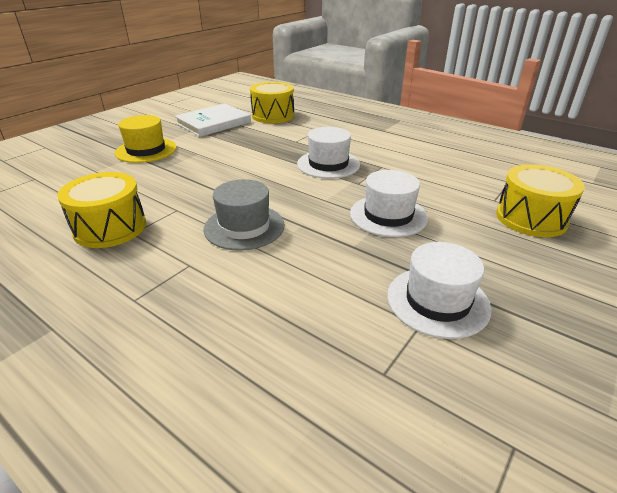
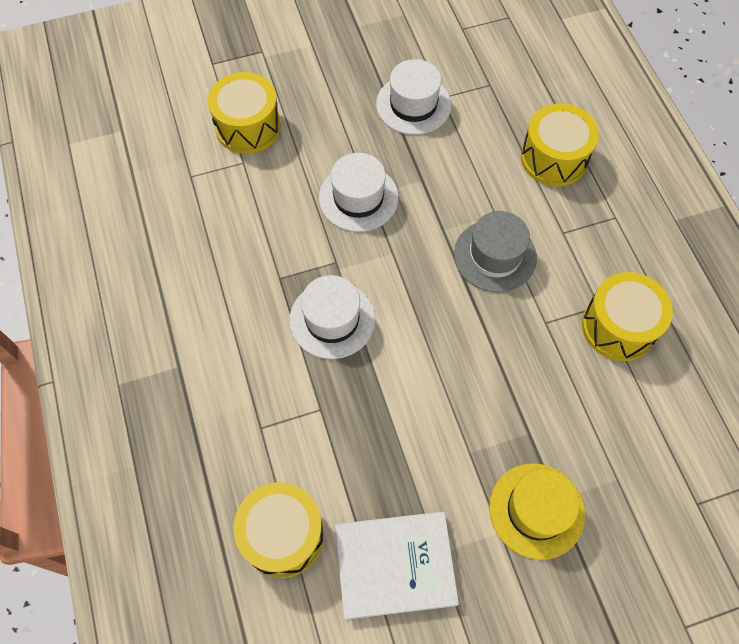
camera: 145 degrees left, 30 degrees up
none -> yellow drum [521,103,599,186]

